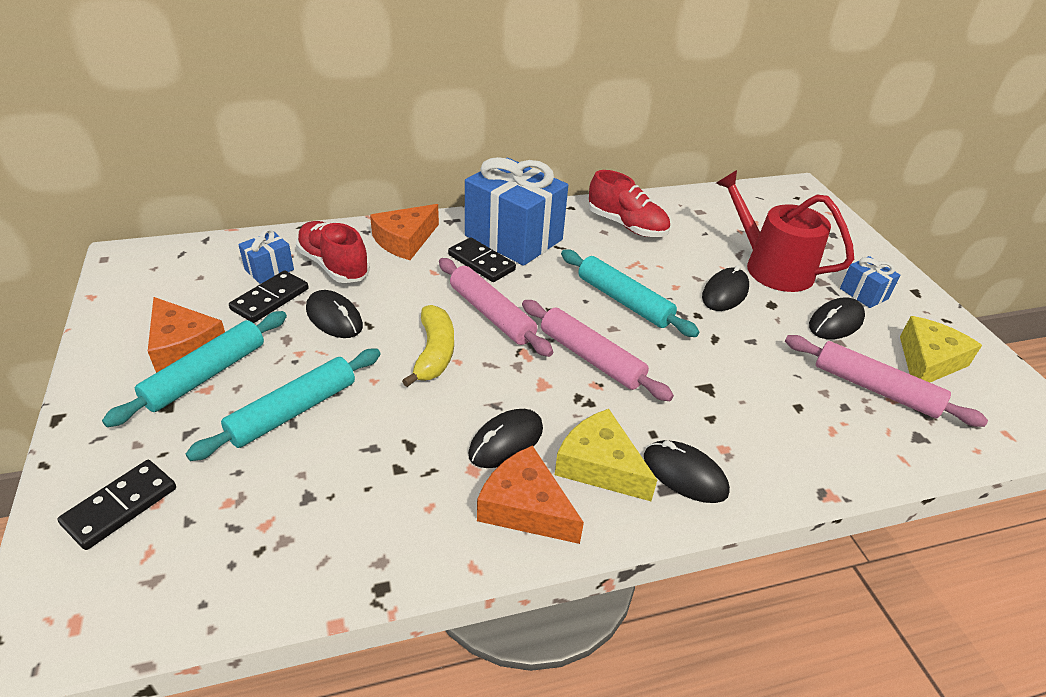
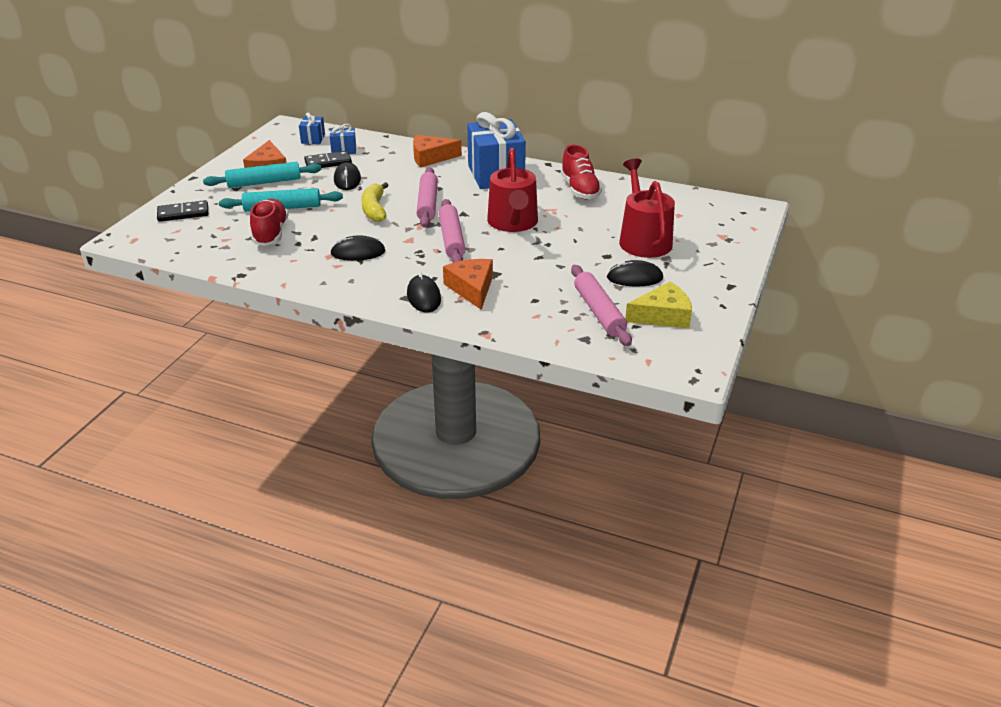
camera: 40 degrees right, 5 degrees down
red shoe [296,221,370,283] -> red shoe moved to [250,199,288,246]
yellow banana [402,305,454,387] -> yellow banana turned 135 degrees clockwise [361,182,389,222]
black domino [448,237,516,282] -> none
orange cheese [477,446,584,544] -> orange cheese moved to [443,259,493,310]
yellow cheese [555,409,657,501] -> none
turquoise rolling pin [561,249,699,337] -> red watering can [487,148,538,232]
black mouse [702,265,749,311] -> none
blue gift [840,256,900,308] -> blue gift moved to [299,112,325,144]

